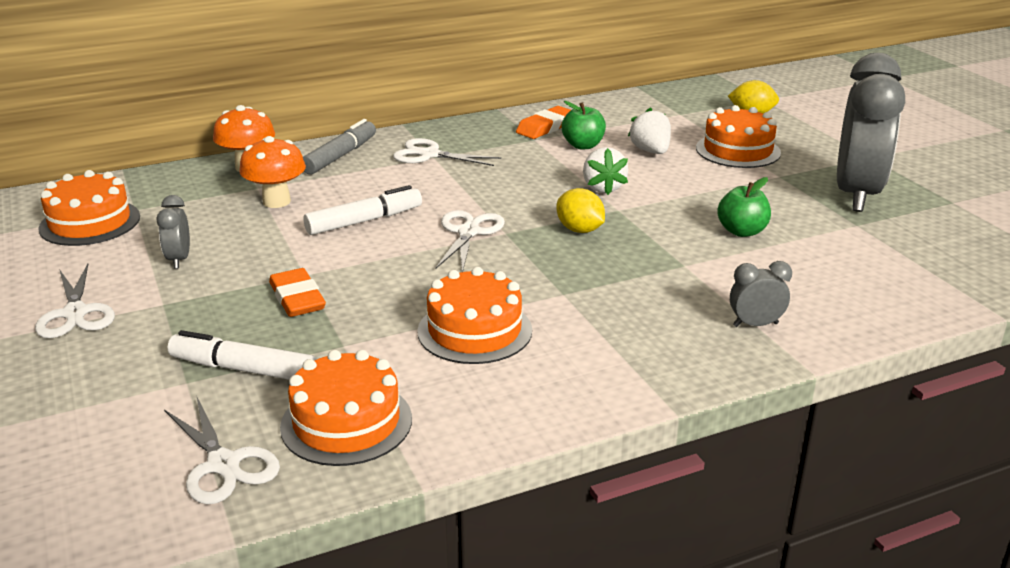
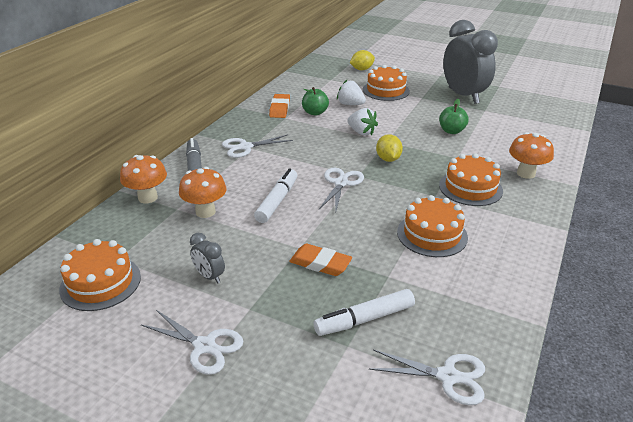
camera: 40 degrees left, 5 degrees up
orange cake [280,350,412,466] -> orange cake moved to [439,153,503,206]
white scissors [435,210,505,272] -> white scissors turned 45 degrees clockwise [319,168,364,211]
yellow lemon [556,188,605,233] -> yellow lemon turned 75 degrees clockwise [376,134,403,162]
grey clock [730,261,792,327] -> orange mushroom [509,132,554,179]

